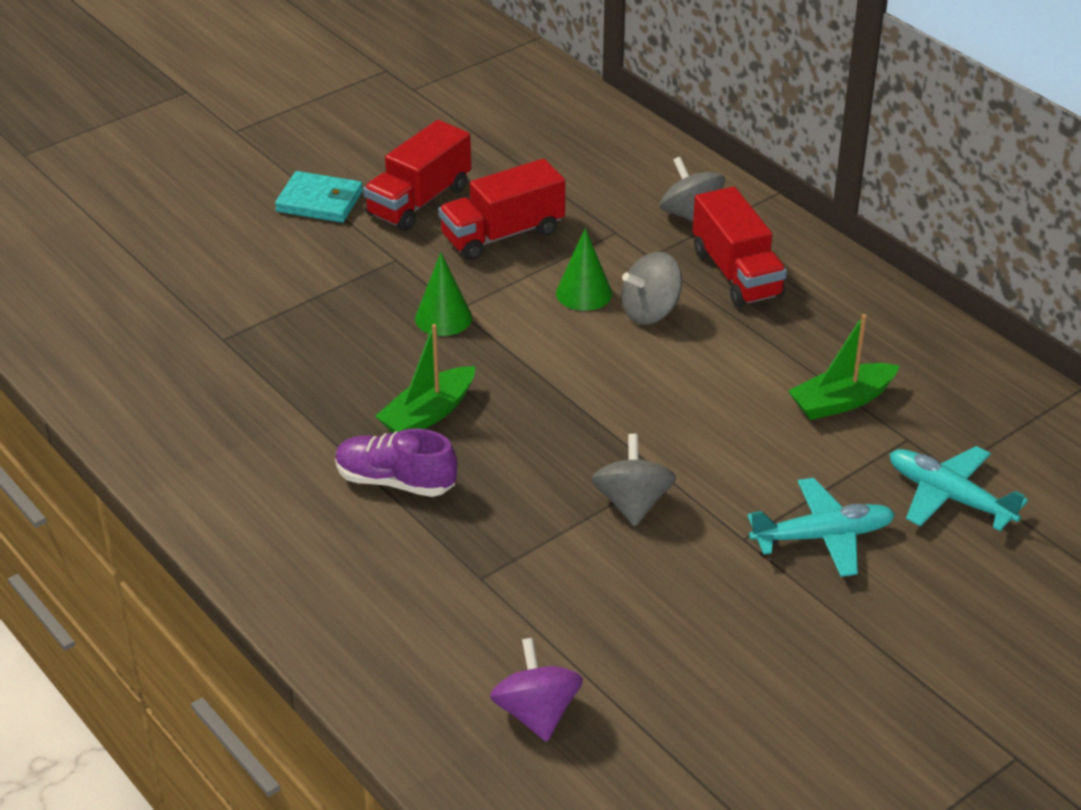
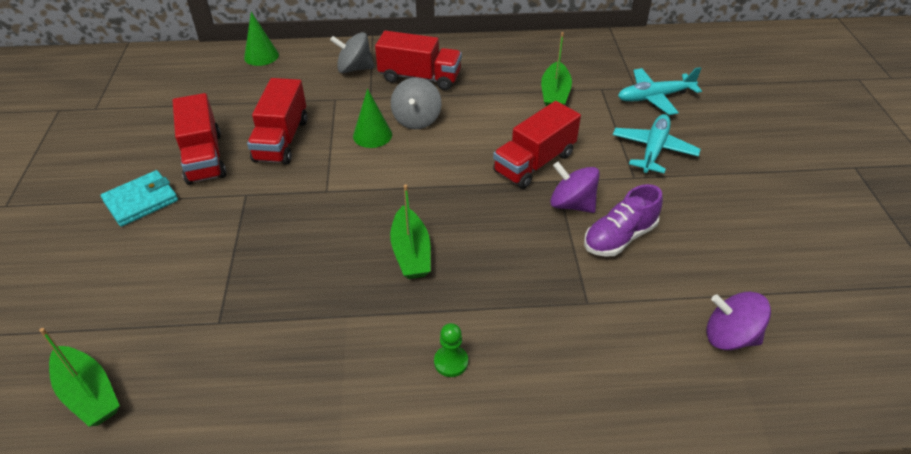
camera: 55 degrees left, 5 degrees up
purple shoe [335,429,457,497] -> purple shoe moved to [584,184,663,257]
green cone [415,253,472,336] -> green cone moved to [244,12,279,66]
grey spinning top [591,434,676,526] -> purple spinning top [550,162,600,213]
none -> green boat [39,328,120,427]
none -> green pawn [434,323,468,377]
none -> red truck [493,101,581,189]

